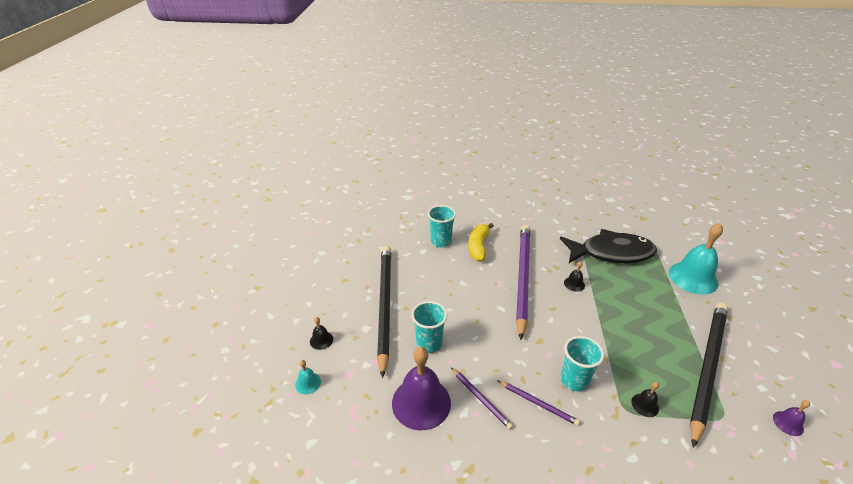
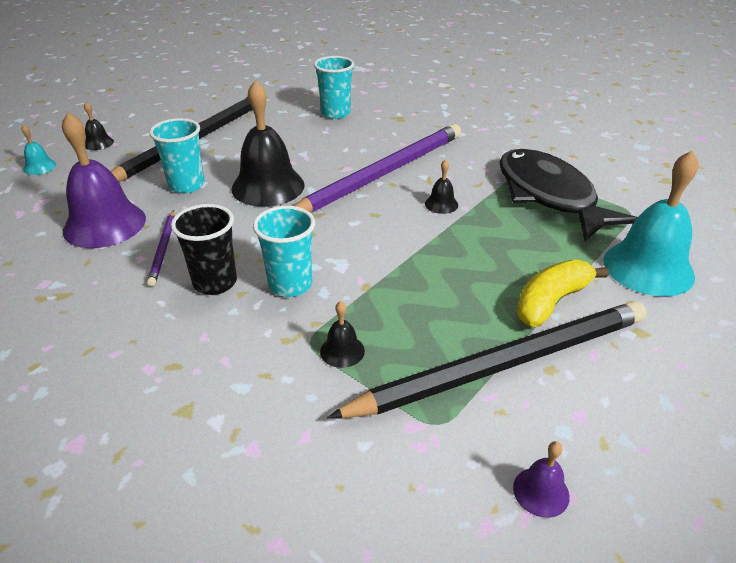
camera: 35 degrees right, 0 degrees up
yellow banana [468,223,494,261] -> yellow banana moved to [517,260,609,327]
purple pencil [498,381,580,426] -> black cup [171,204,237,295]
black fish [560,229,657,263] -> black fish turned 150 degrees counterclockwise [499,149,638,241]
none -> black bell [231,80,305,207]

